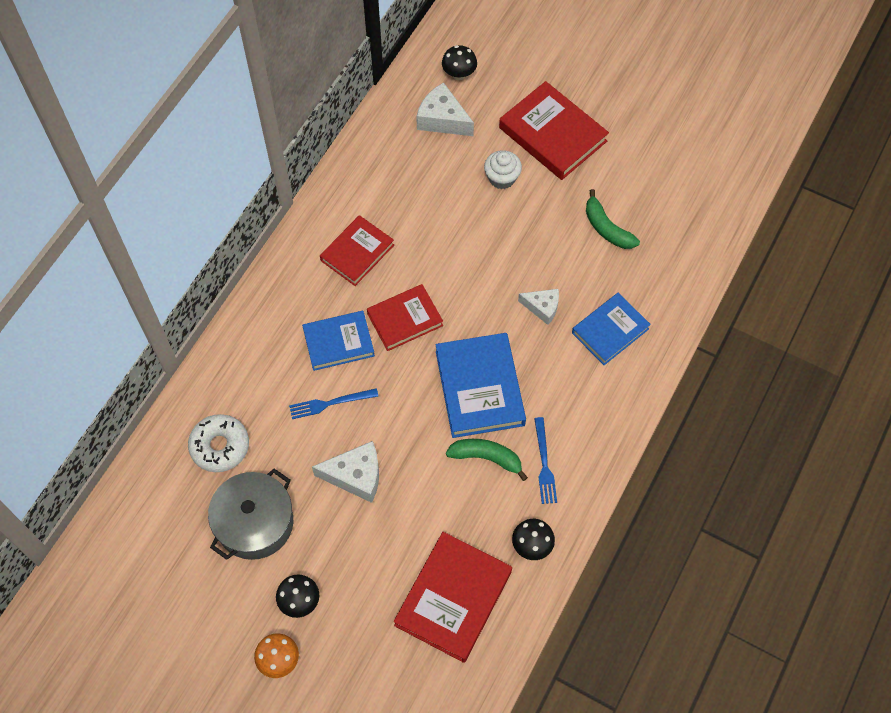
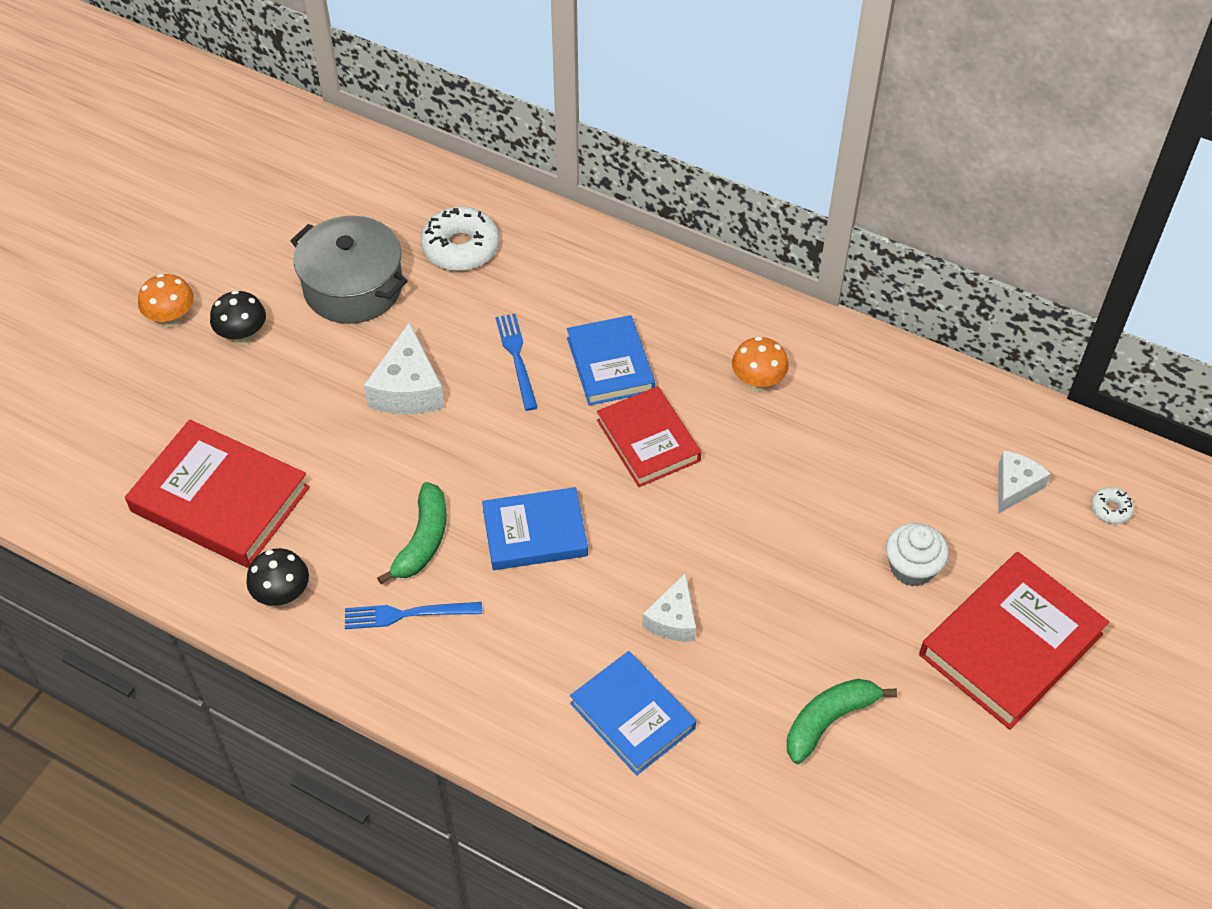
camera: 90 degrees right, 10 degrees down
red book [320,215,394,286] -> orange mushroom [732,337,789,391]
white cheese [416,82,474,136] -> white cheese [998,450,1051,514], size x0.65
blue book [436,333,526,438] -> blue book [482,487,588,570], size x0.66
black mushroom [442,45,477,80] -> white donut [1091,487,1134,524]

